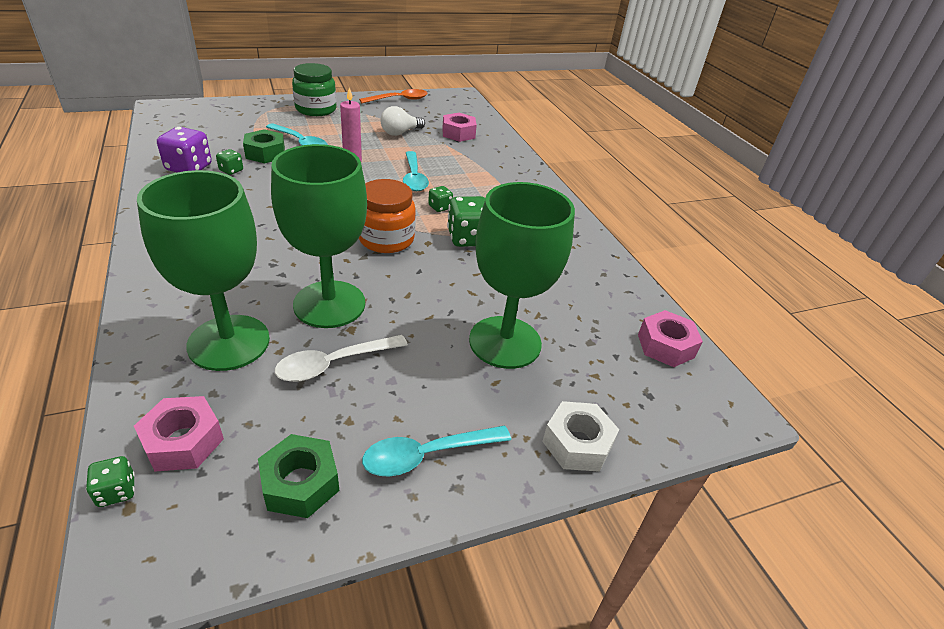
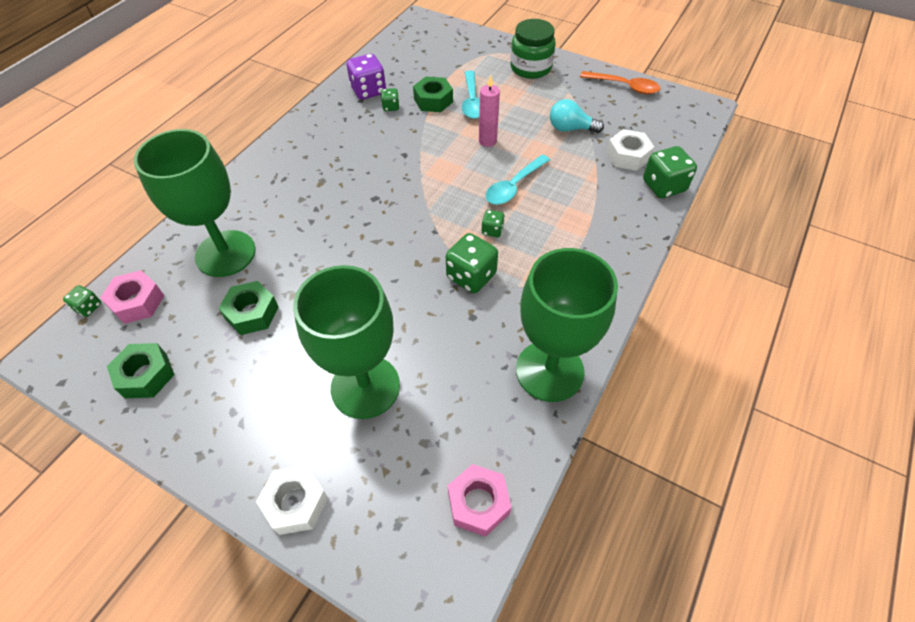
camera: 55 degrees right, 15 degrees up
green goblet [271,144,367,328] -> green goblet moved to [516,248,618,402]
white spoon [275,335,408,382] -> green nut [218,281,279,335]
orange jar [359,179,416,253] -> none
turquoise spoon [362,426,511,476] -> none
white light bulb [380,106,425,136] -> turquoise light bulb [550,99,604,133]
pink nut [442,113,477,142] -> white nut [606,129,654,171]
none -> green dice [643,146,697,198]

